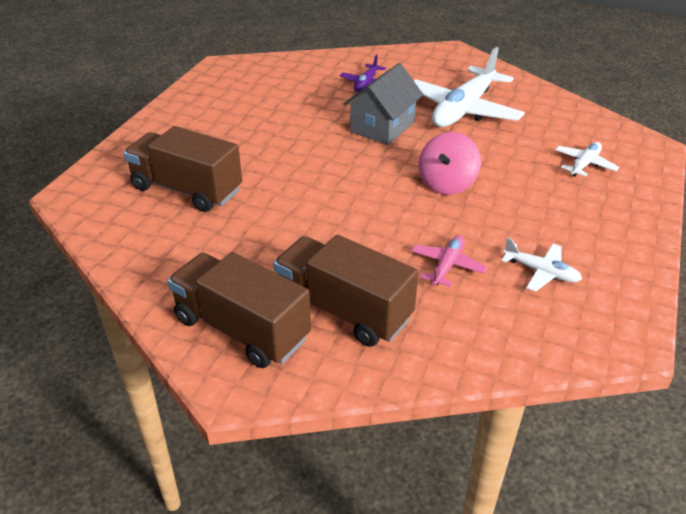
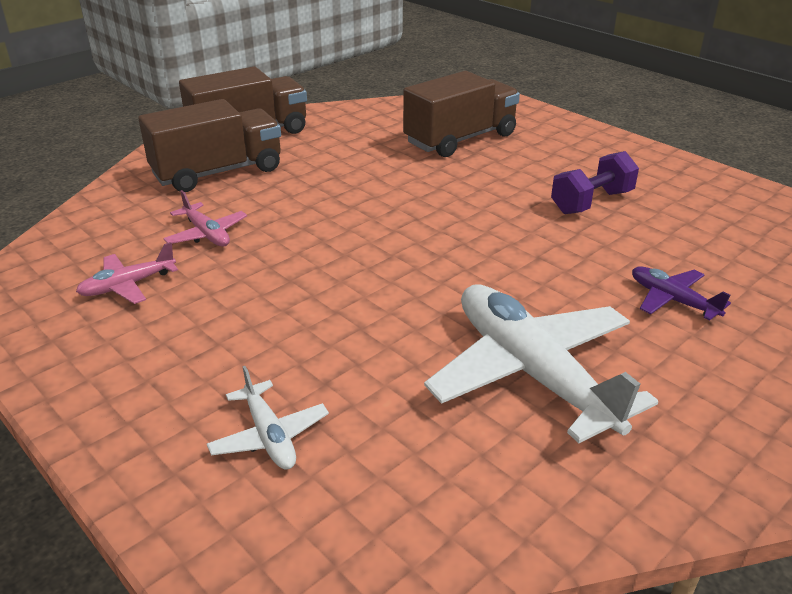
camera: 115 degrees right, 5 degrees down
grey house [344,63,423,145] -> none
pink spinning top [418,132,481,195] -> none
white plane [501,238,582,292] -> pink plane [76,242,178,304]
none -> purple dumbbell [551,151,639,214]

